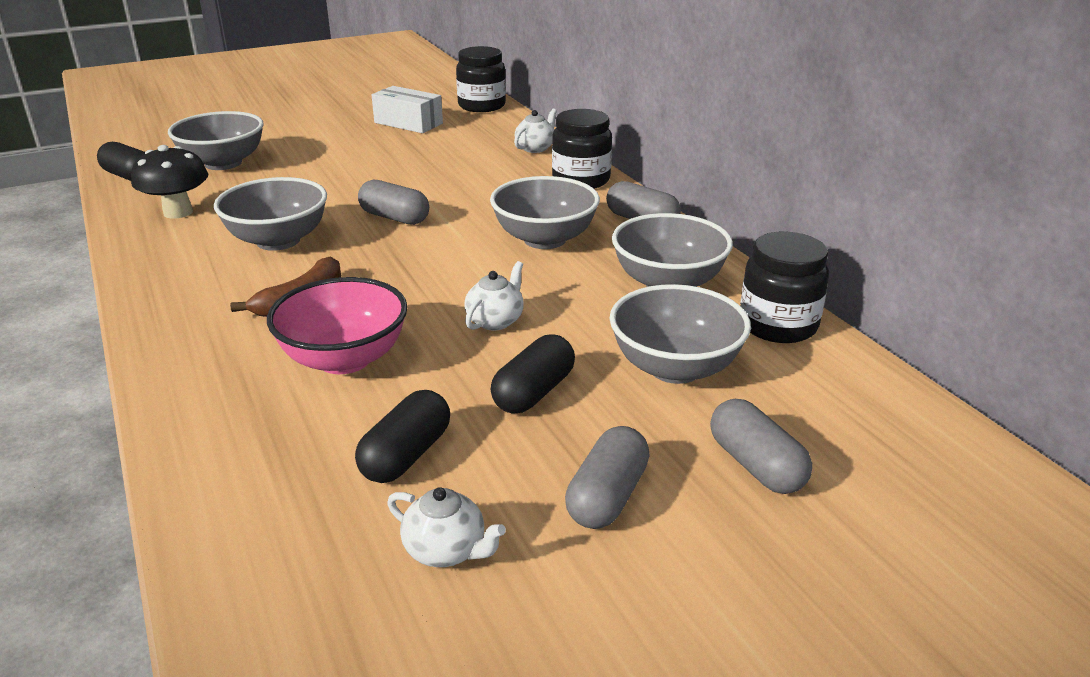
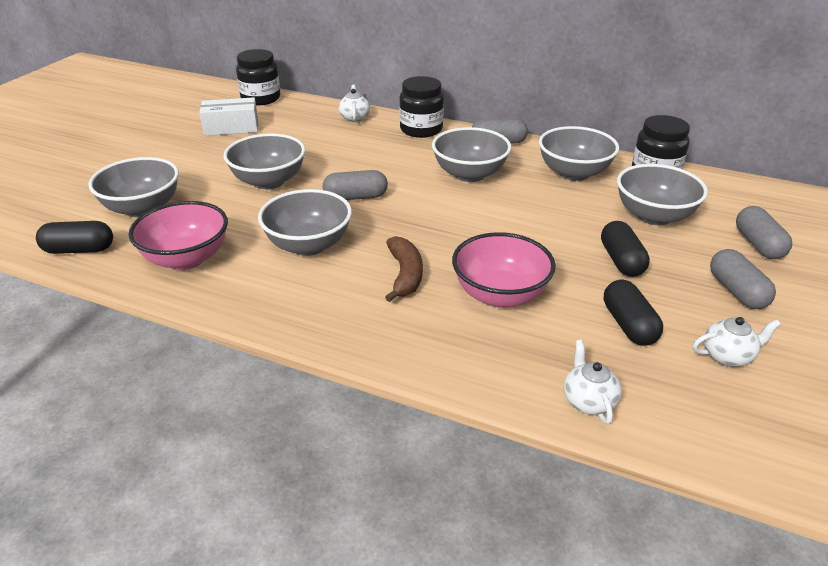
camera: 40 degrees left, 5 degrees up
black mushroom [131,145,208,219] -> pink bowl [128,201,228,270]
white teapot [464,261,524,330] -> white teapot moved to [564,340,622,424]
grey capsule [710,399,812,494] -> grey capsule turned 60 degrees clockwise [736,206,792,259]
none -> grey bowl [223,133,305,190]

